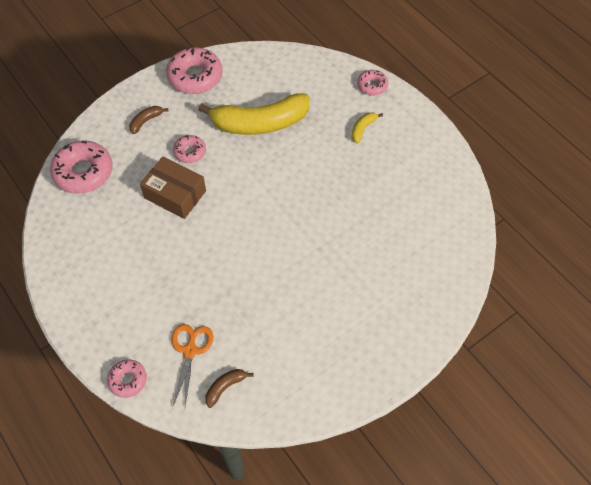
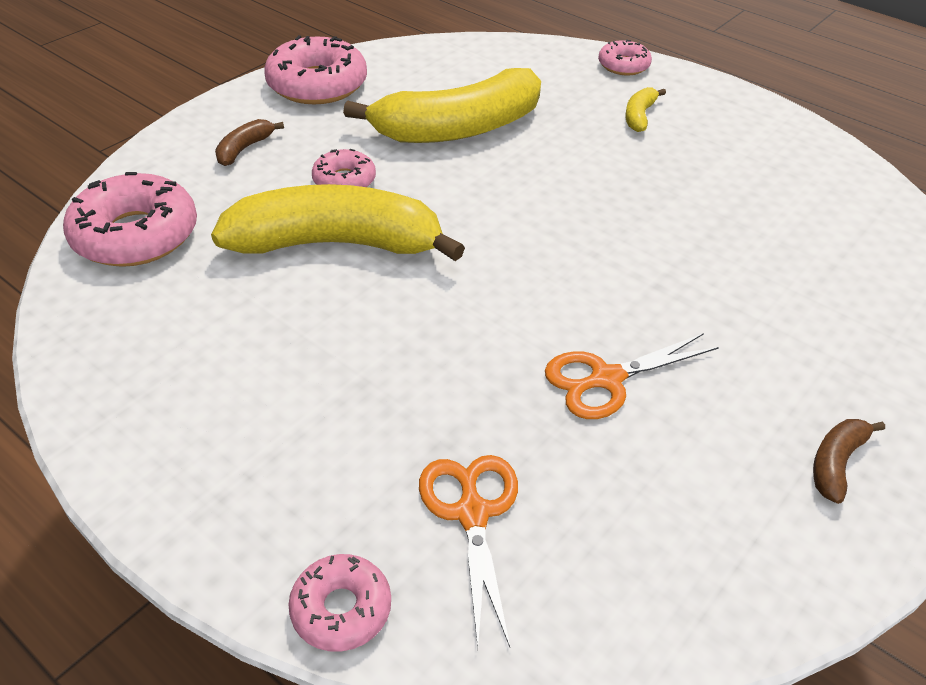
camera: 15 degrees left, 15 degrees down
brown box [140,157,206,219] -> yellow banana [211,184,465,261]
brown banana [205,369,253,408] -> brown banana moved to [813,419,885,504]
none -> orange scissors [545,333,719,419]

